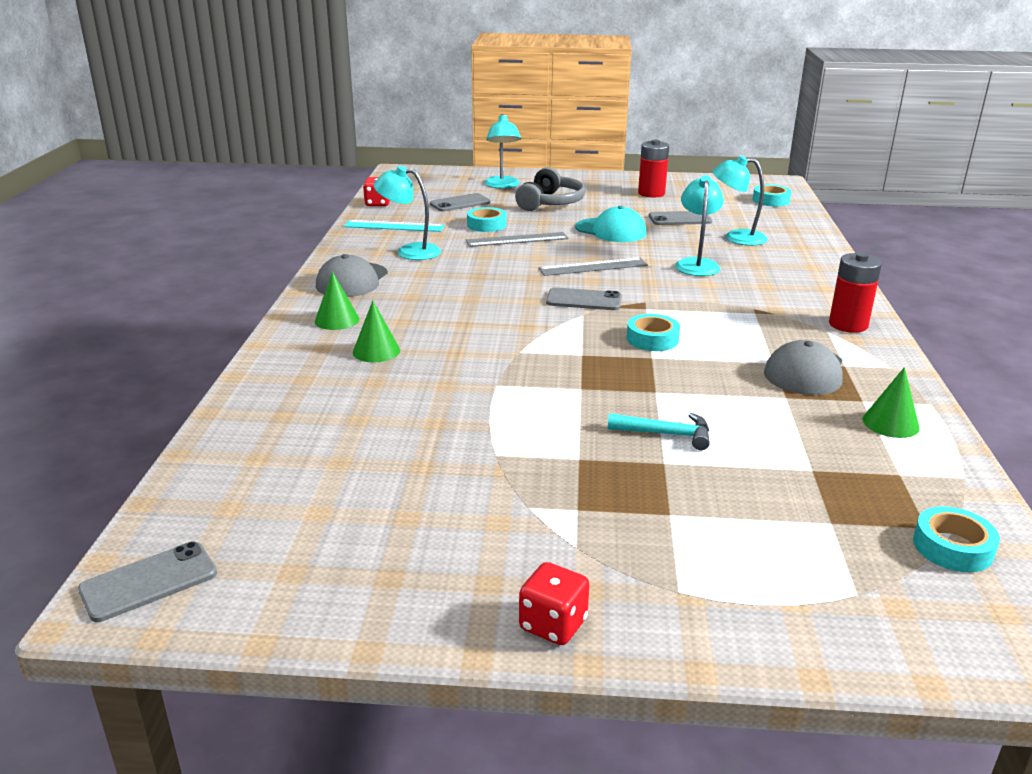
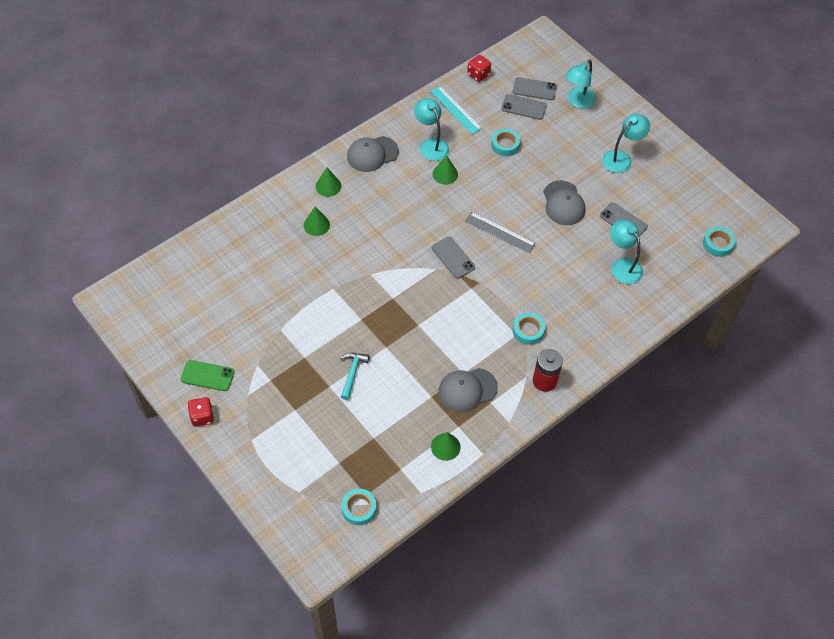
camera: 45 degrees right, 30 degrees up
grey phone [78,541,217,622] -> grey phone moved to [513,77,557,100]
grey ruler [466,232,568,247] -> none
grey headphones [515,167,585,211] -> none
turquoise cap [575,206,647,242] -> grey cap [543,181,586,225]
turquoise hammer [608,413,710,450] -> turquoise hammer turned 135 degrees counterclockwise [340,353,369,400]
turquoise tape [627,314,680,351] -> turquoise tape moved to [513,313,545,345]
red battery [638,140,669,198] -> none
turquoise lamp [675,175,724,276] -> turquoise lamp moved to [602,114,650,173]
none -> green phone [181,360,235,391]
none -> green cone [433,155,458,185]

